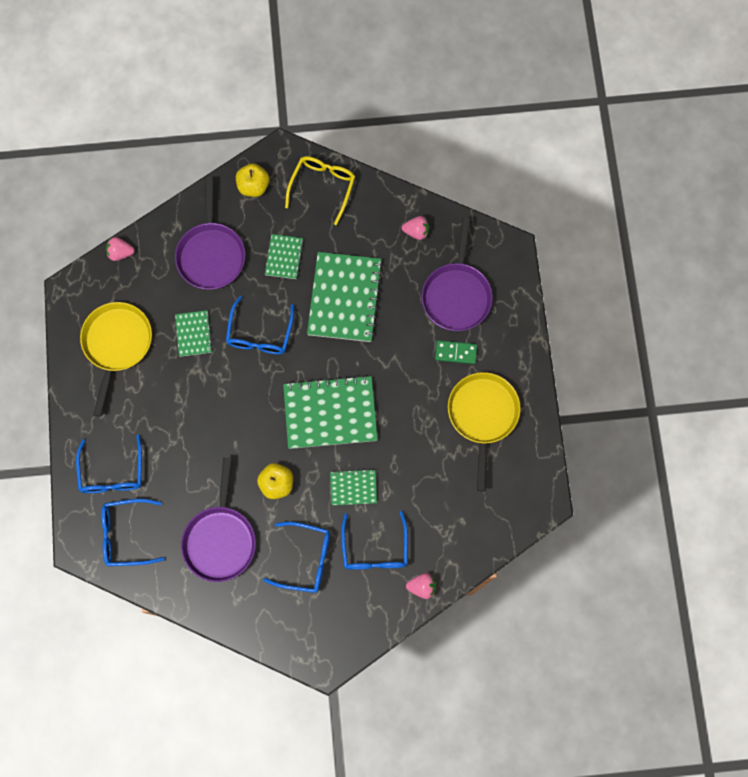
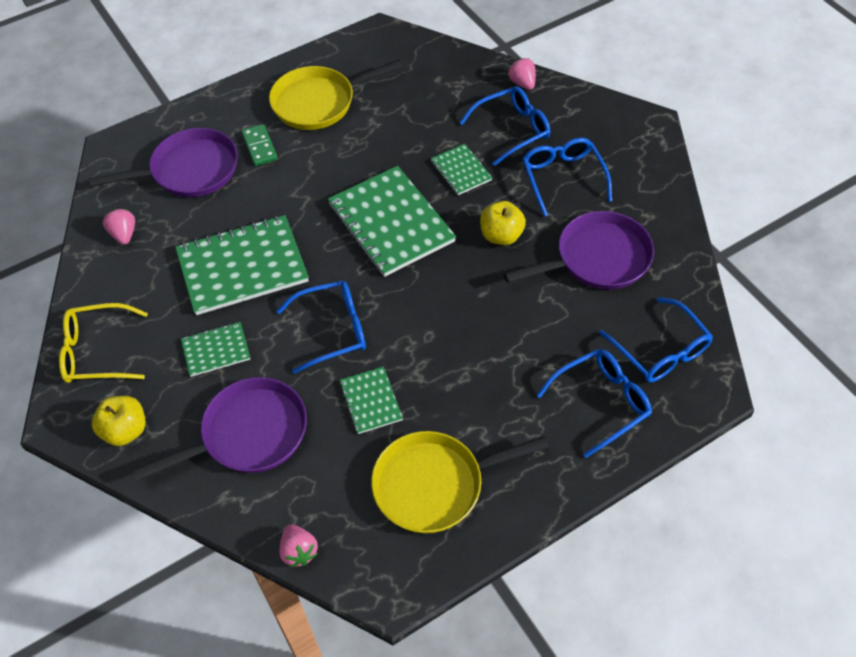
camera: 115 degrees left, 20 degrees down
green notebook [175,310,212,357] -> green notebook turned 75 degrees counterclockwise [339,367,403,434]

